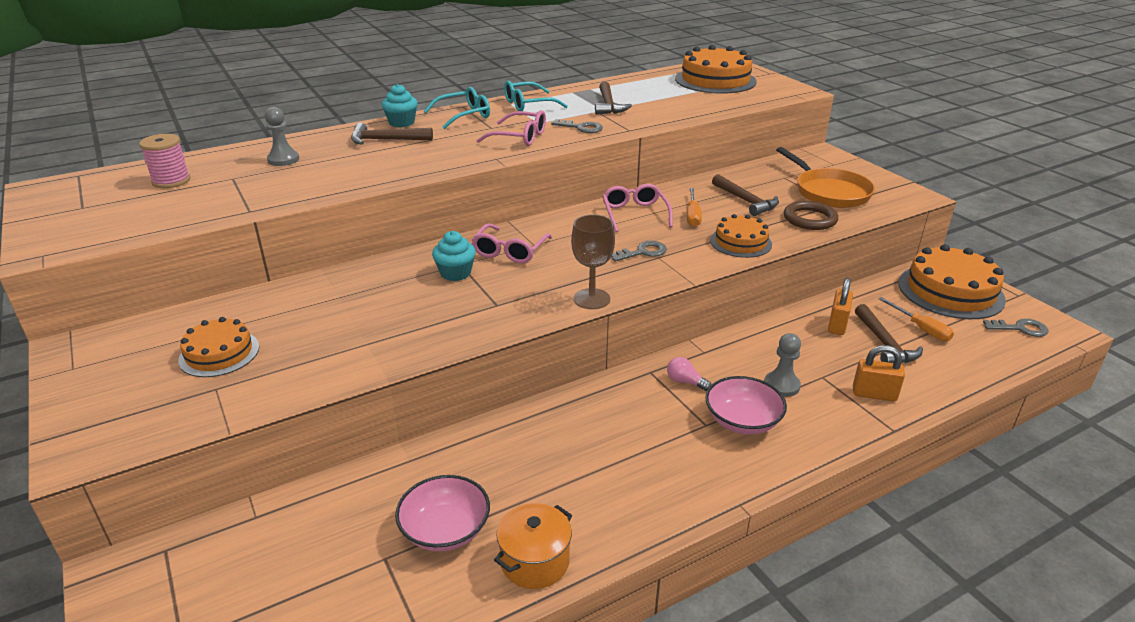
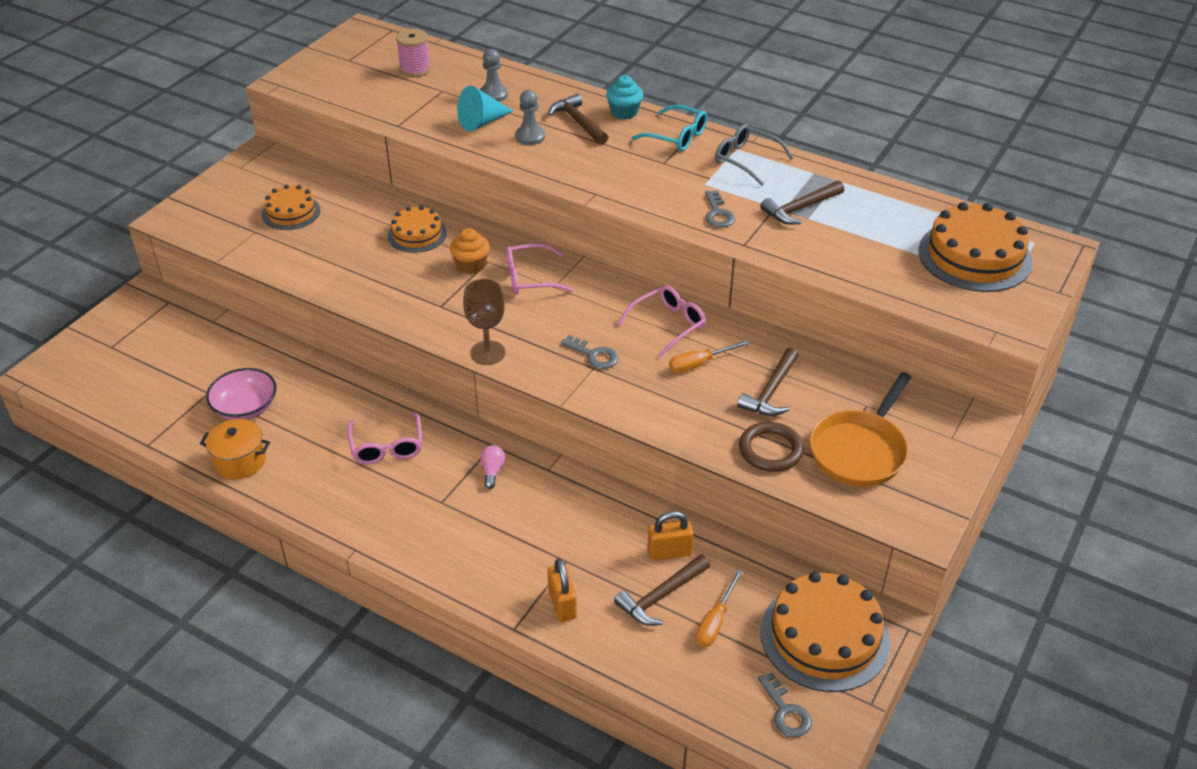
camera: 60 degrees right, 10 degrees up
turquoise cupcake [432,231,476,281] -> orange cupcake [450,228,490,274]
pink glasses [476,110,546,146] -> pink glasses moved to [347,412,422,464]
turquoise glasses [504,81,568,111] -> grey glasses [715,124,794,186]
pink bowl [705,376,787,435] -> none
orange cake [710,214,772,258] -> orange cake moved to [388,206,447,253]
grey pawn [764,333,801,397] -> grey pawn moved to [515,90,545,145]
none -> turquoise cone [457,86,513,131]

